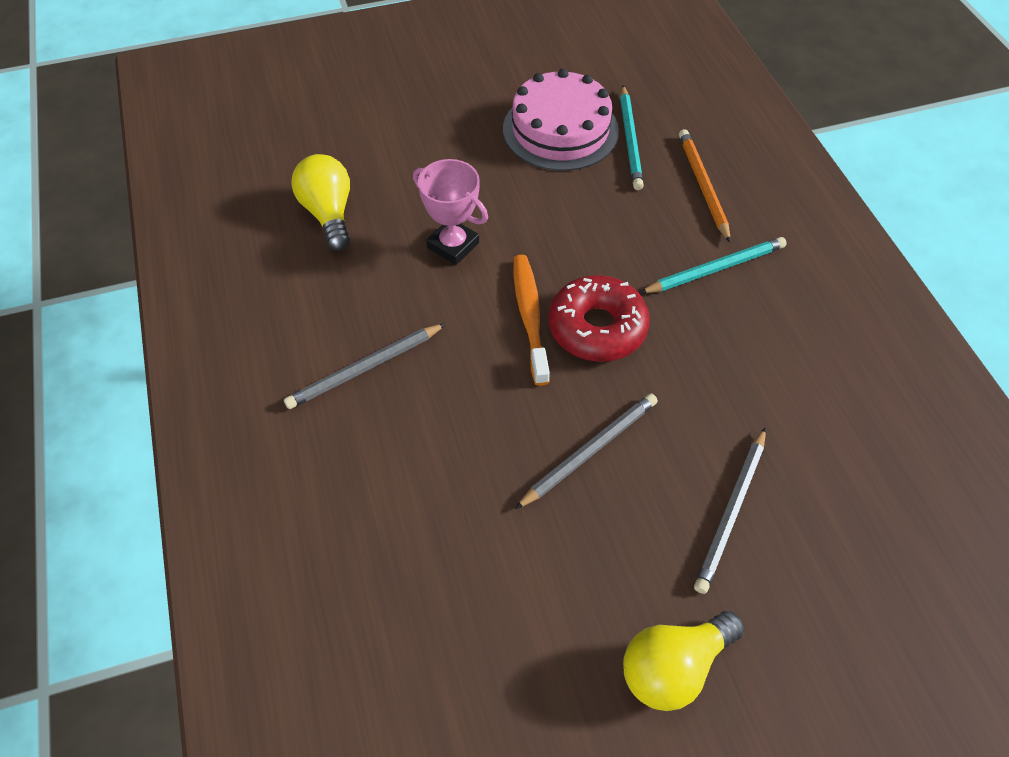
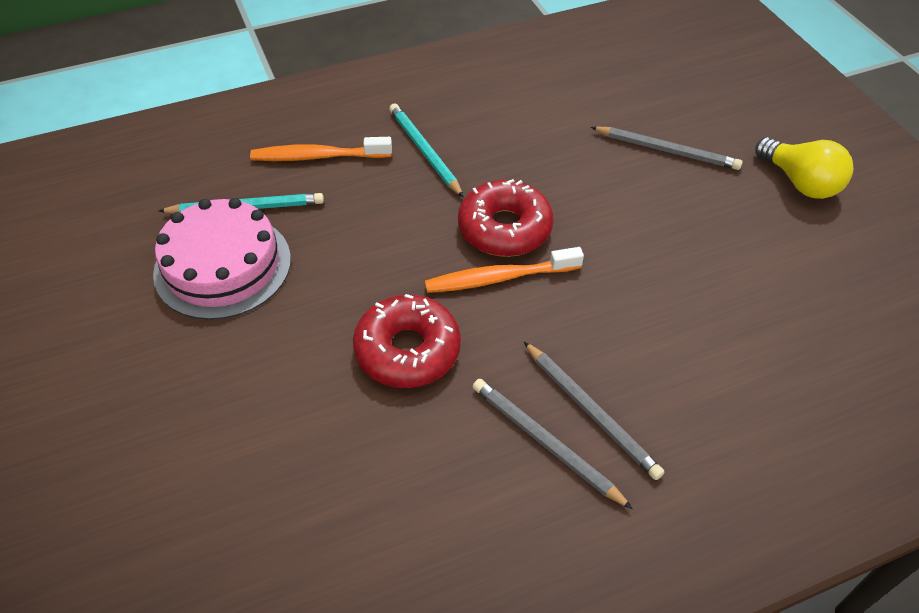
camera: 95 degrees left, 5 degrees down
yellow light bulb [291,154,350,251] -> none
pink trophy [413,159,488,265] -> red donut [353,294,461,388]
grey pencil [515,393,658,509] -> grey pencil moved to [472,379,633,509]
orange pencil [679,129,731,243] -> orange toothbrush [250,137,392,161]

